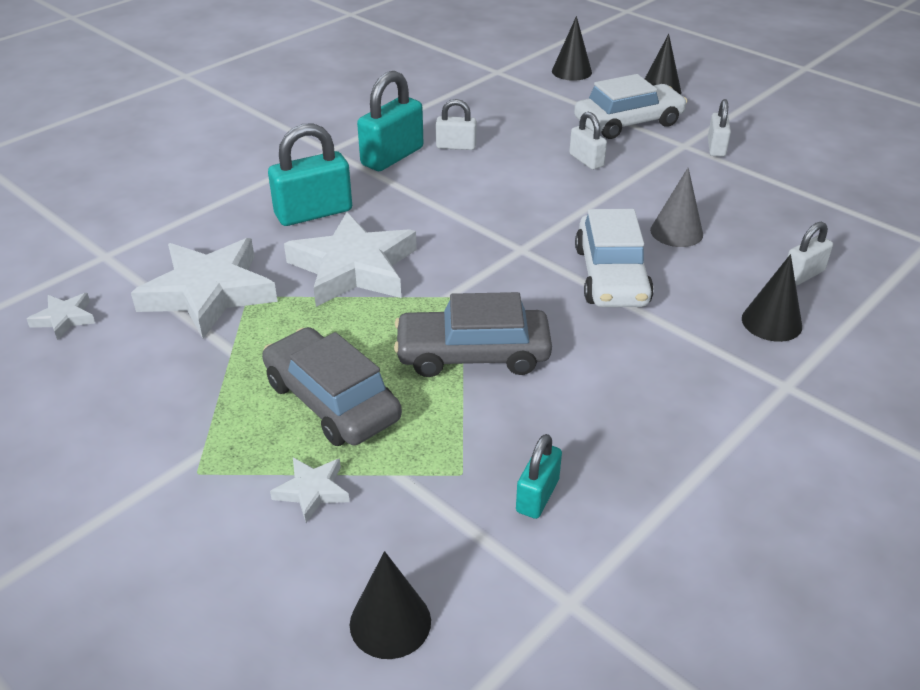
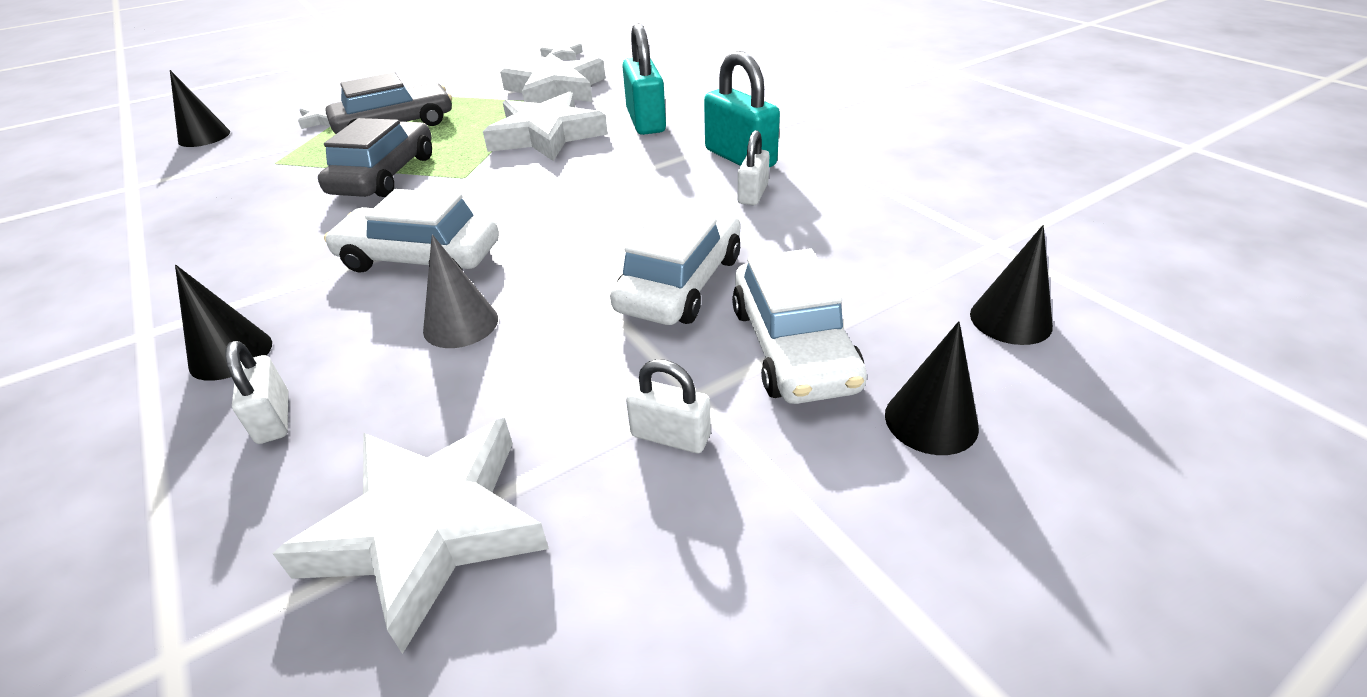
camera: 105 degrees right, 0 degrees up
turquoise padlock [516,434,562,519] -> none
white padlock [569,112,607,170] -> white car [610,207,740,325]
none -> white star [273,418,549,654]

